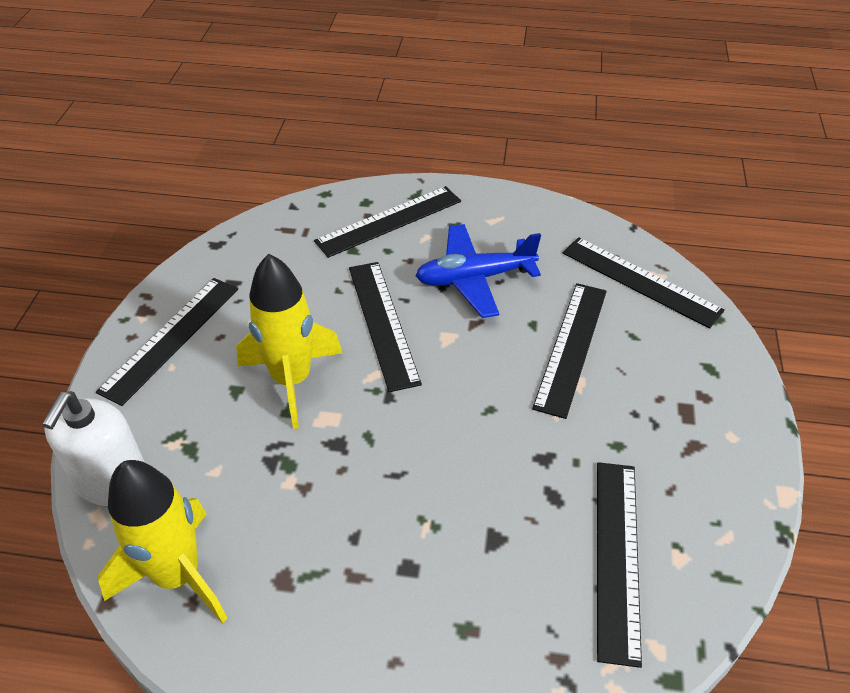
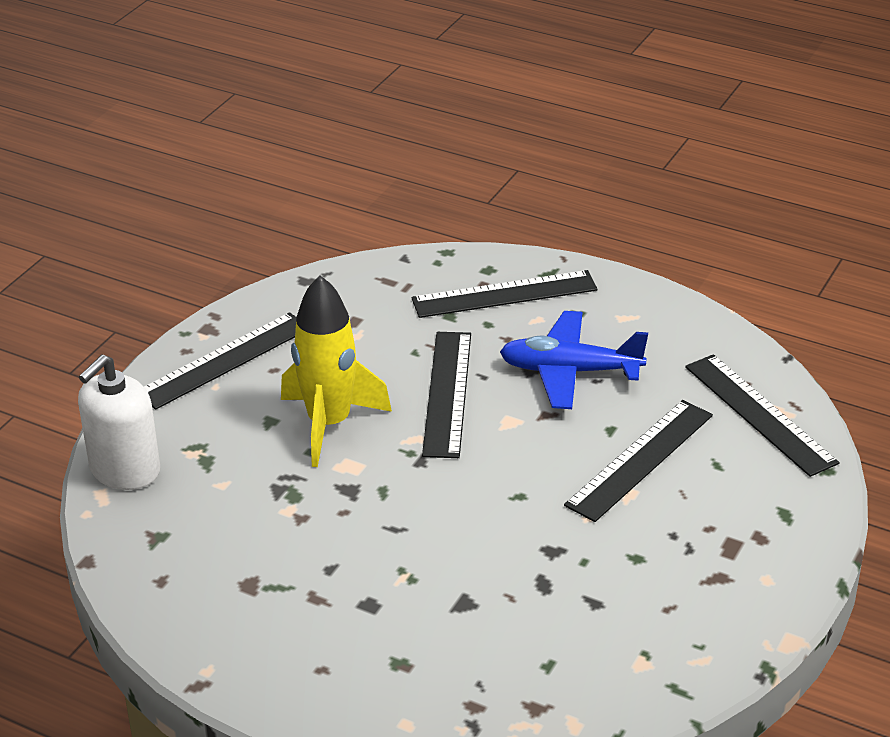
camera: 20 degrees right, 10 degrees down
yellow rocket [98,460,228,623] -> none
black ruler [597,462,642,668] -> none

